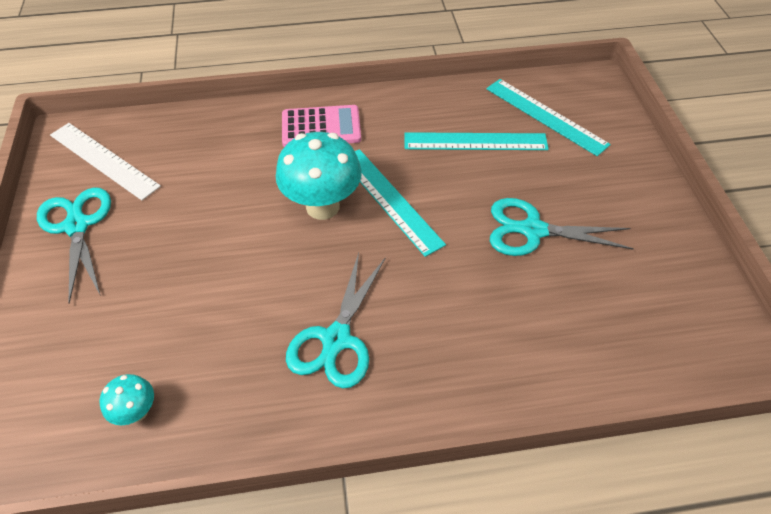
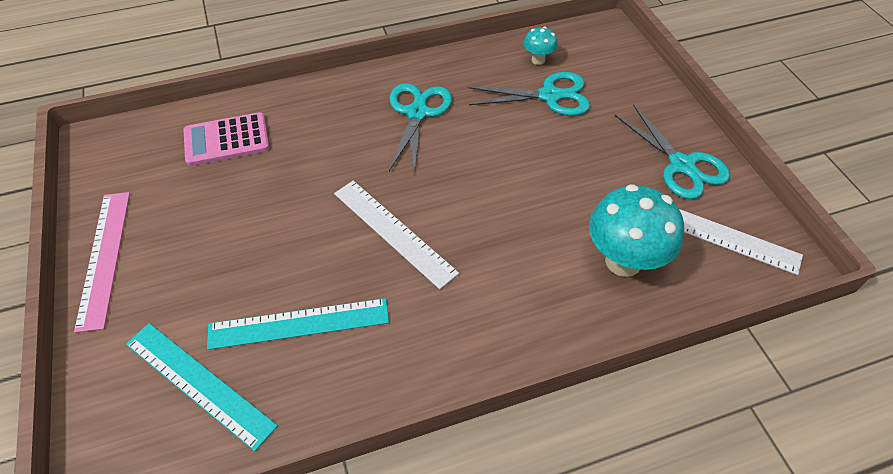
camera: 170 degrees right, 0 degrees up
turquoise mushroom [276,132,362,220] -> turquoise mushroom moved to [589,184,684,277]
pink calculator [282,105,361,147] -> pink calculator moved to [183,112,270,166]
turquoise ruler [355,149,446,257] -> white ruler [334,181,459,289]
turquoise scissors [490,198,634,256] -> turquoise scissors moved to [468,72,590,116]
none -> pink ruler [74,192,130,333]

